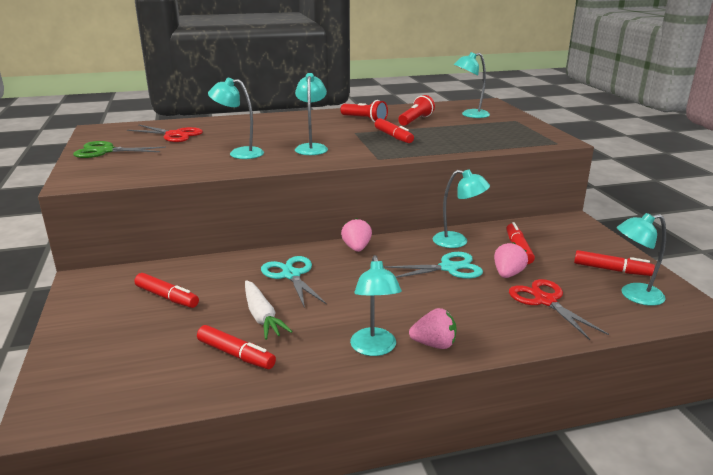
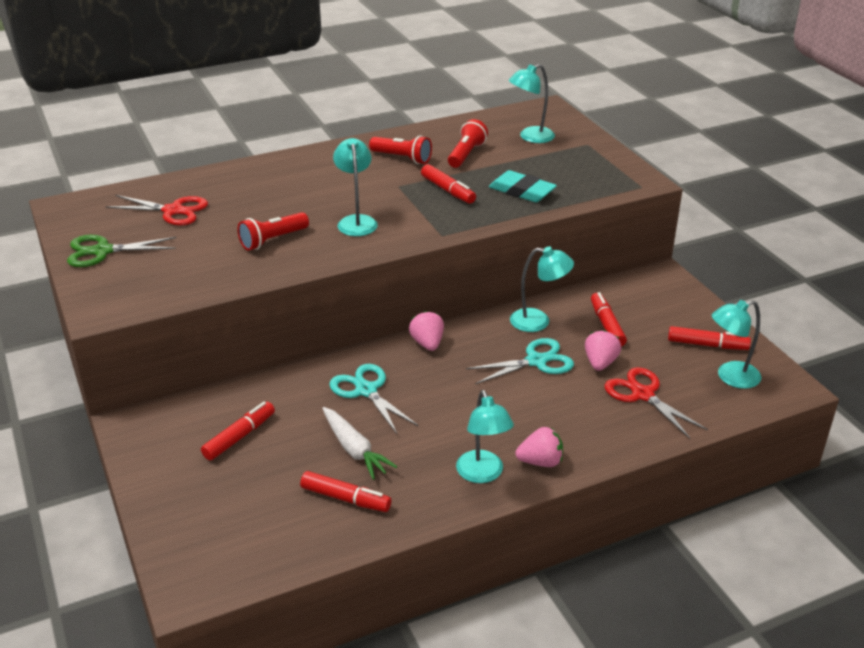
camera: 10 degrees left, 10 degrees up
red marker [135,273,199,308] -> red marker turned 75 degrees counterclockwise [201,402,275,461]
turquoise lamp [208,78,264,159] -> red flashlight [237,212,309,251]
none -> turquoise eraser [489,170,557,202]

